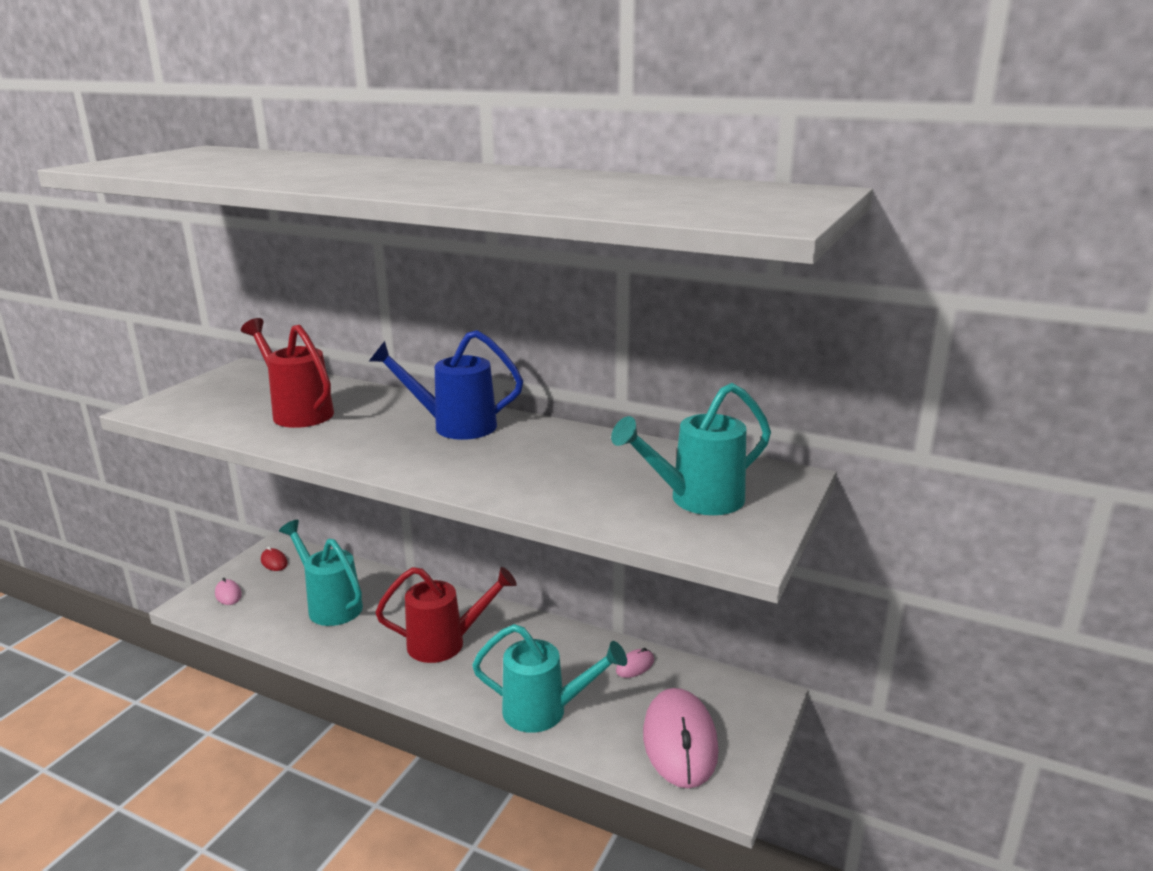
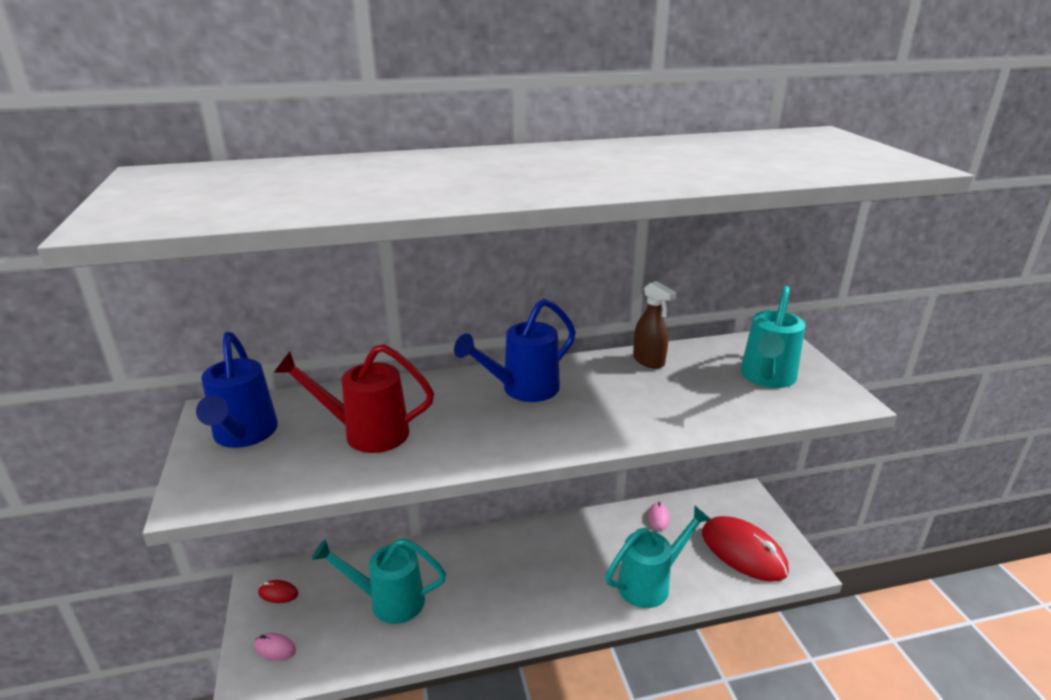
camera: 40 degrees left, 5 degrees up
red watering can [375,567,517,663] -> none
pink mouse [643,688,719,788] -> red mouse [702,516,789,582]
none -> blue watering can [196,332,278,448]
none -> brown spray bottle [633,281,676,369]

